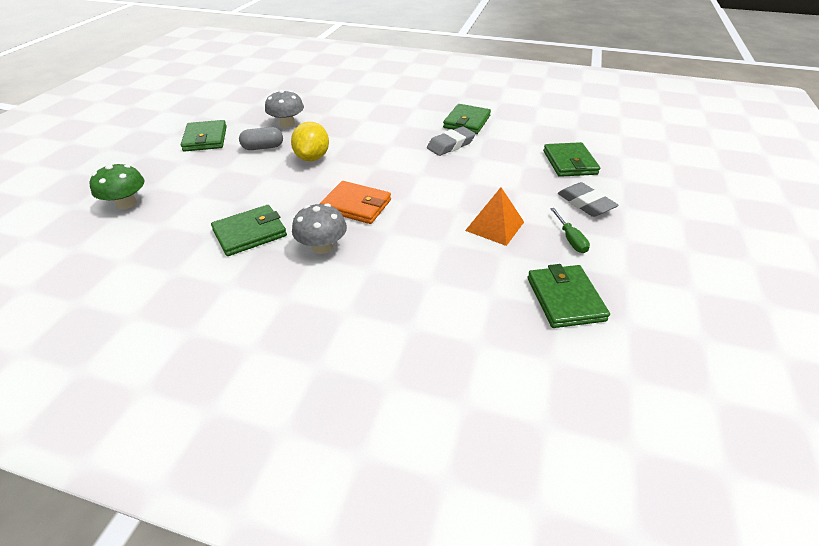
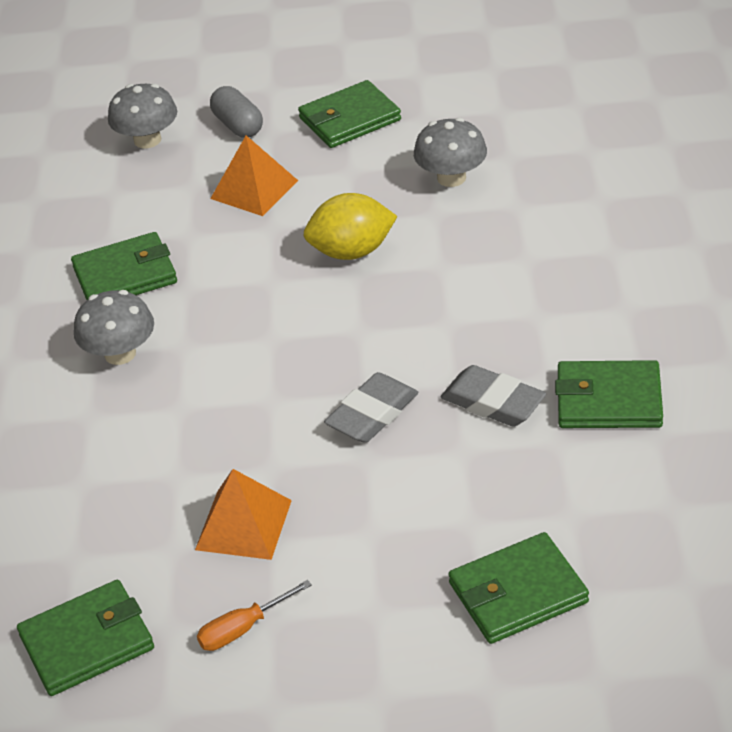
camera: 75 degrees right, 0 degrees up
green mushroom [89,163,145,209] -> grey mushroom [108,83,177,148]
green wallet [211,205,287,256] -> green wallet turned 60 degrees counterclockwise [71,232,177,300]
grey capsule [239,127,283,150] -> grey capsule moved to [210,86,263,138]
orange wallet [320,181,391,224] -> none
green screwdriver [550,208,590,253] -> orange screwdriver [197,580,312,651]
grey eraser [558,182,619,217] -> grey eraser moved to [324,372,418,443]
none -> orange pyramid [210,135,298,216]

